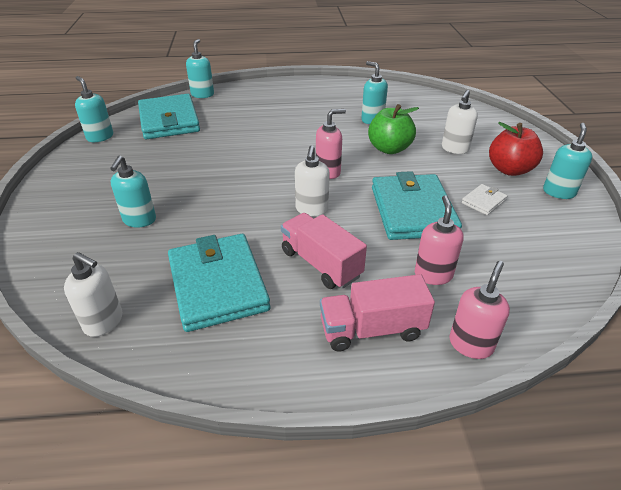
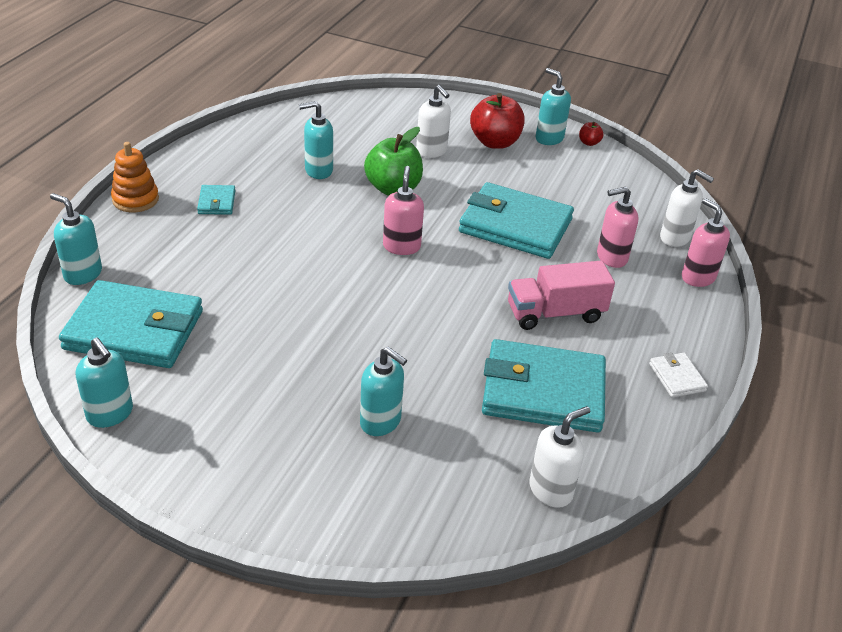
camera: 65 degrees left, 0 degrees up
turquoise soap dispenser [75,76,113,142] -> turquoise soap dispenser turned 120 degrees counterclockwise [76,338,133,428]
white soap dispenser [295,145,330,216] -> white soap dispenser moved to [660,169,714,247]
pink truck [320,274,435,351] -> none
pink soap dispenser [415,195,464,285] -> pink soap dispenser turned 45 degrees counterclockwise [597,187,638,268]
white wallet [462,184,507,215] -> white wallet moved to [649,352,708,398]
none -> orange stacking toy [111,142,159,212]
none -> turquoise wallet [197,185,235,215]
none -> red apple [579,122,603,146]

